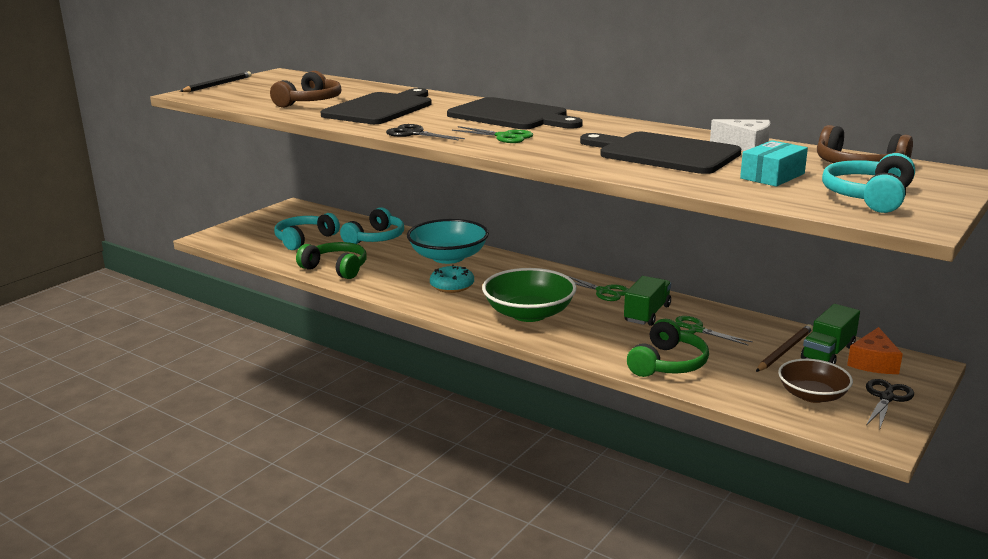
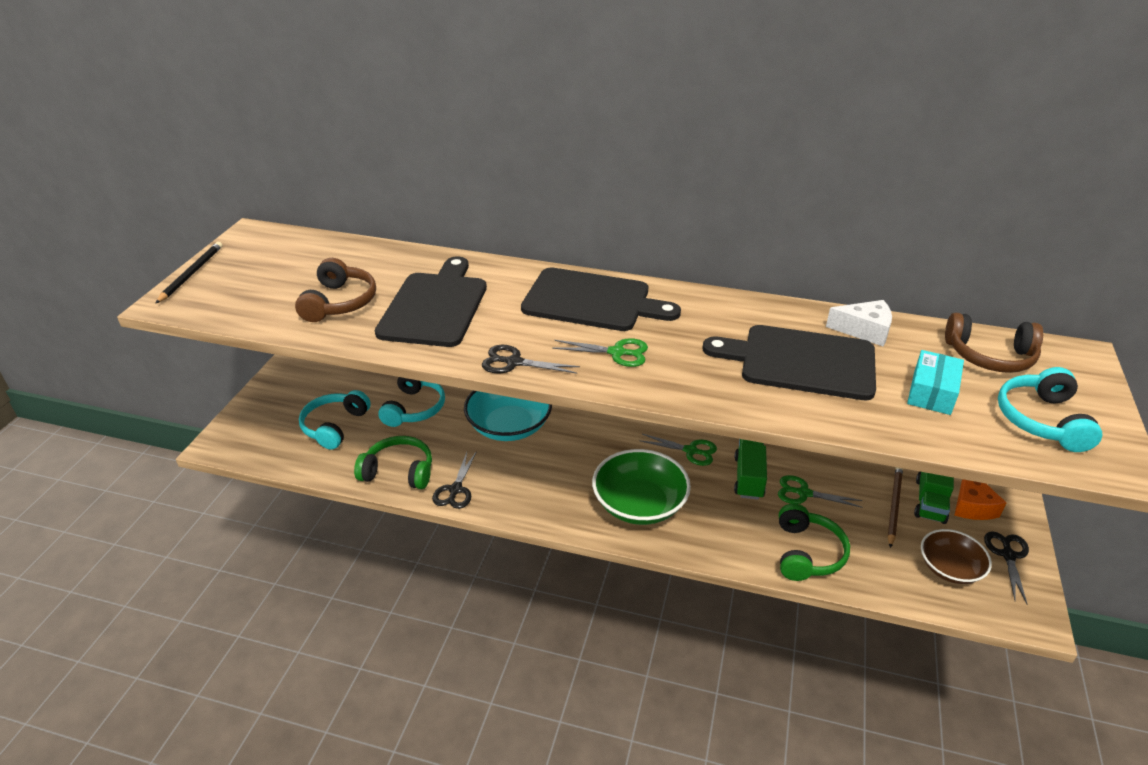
camera: 20 degrees left, 15 degrees up
turquoise donut [430,265,474,293] -> none
none -> black scissors [432,451,477,509]

